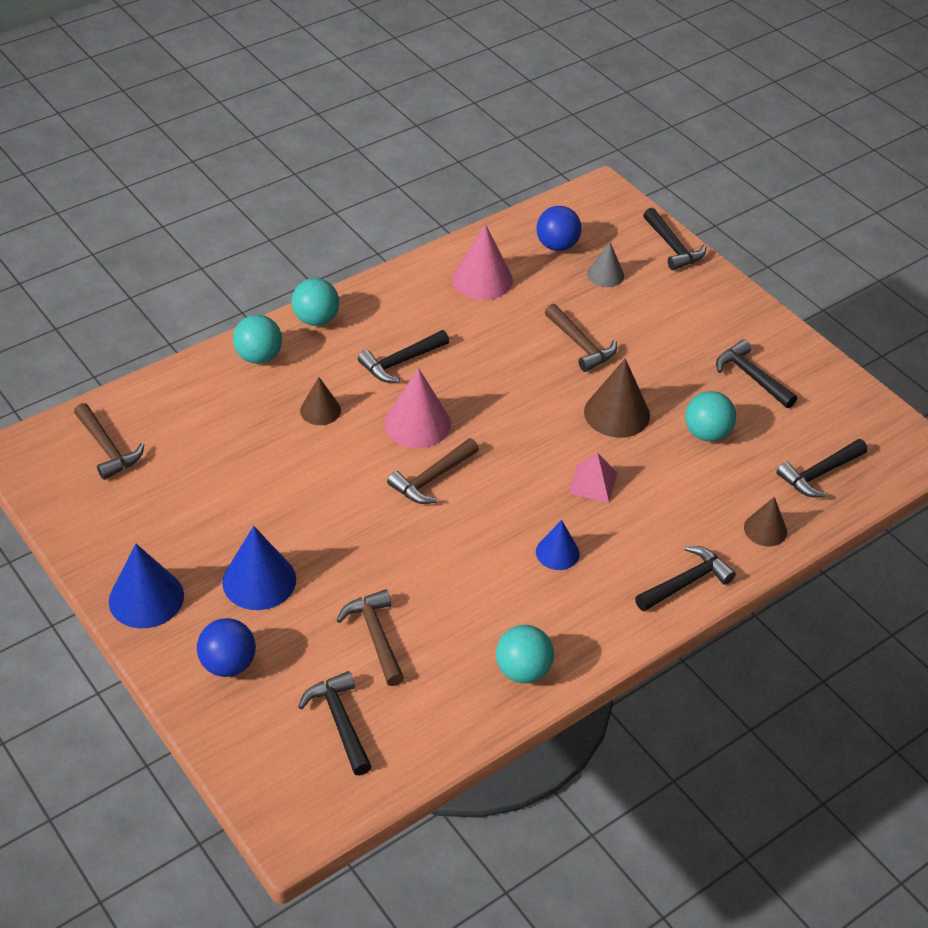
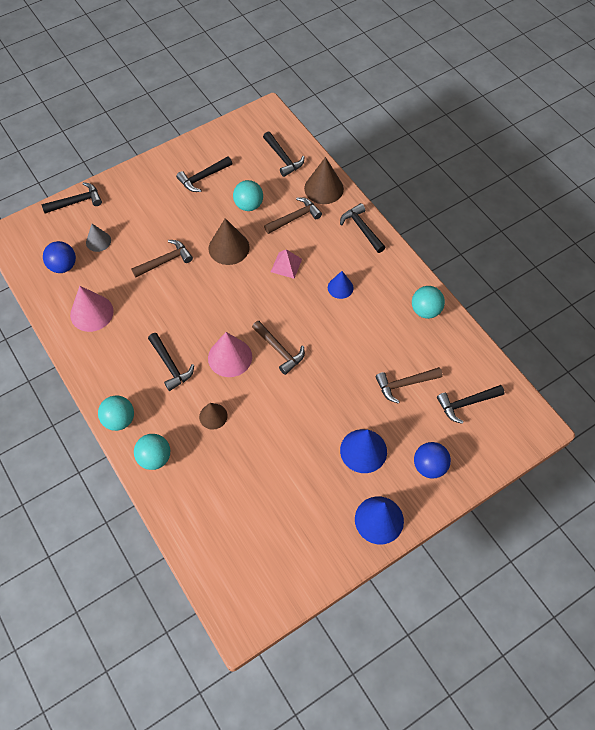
camera: 85 degrees left, 15 degrees up
brown hammer [74,403,144,480] -> brown hammer moved to [264,197,322,234]
brown cone [744,497,787,547] -> brown cone [304,157,344,204], size x1.63

